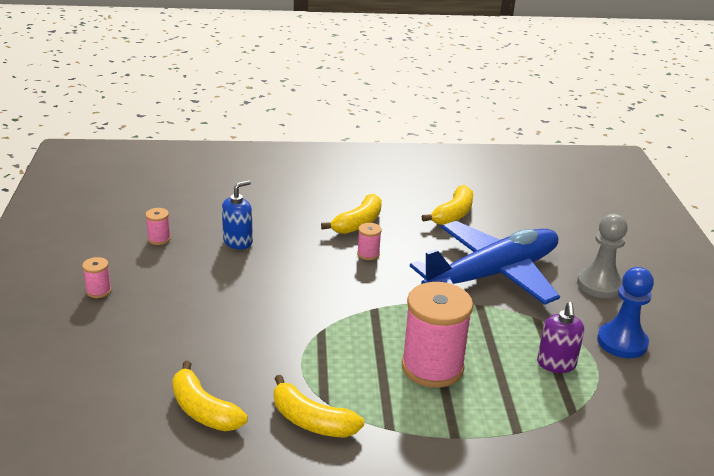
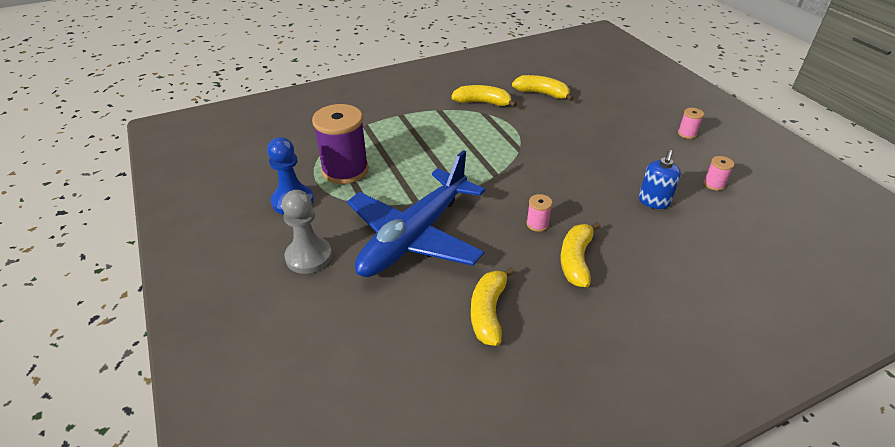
camera: 160 degrees right, 10 degrees up
pink spool [402,282,473,388] -> none
purple soap dispenser [537,302,584,373] -> purple spool [312,104,369,184]

